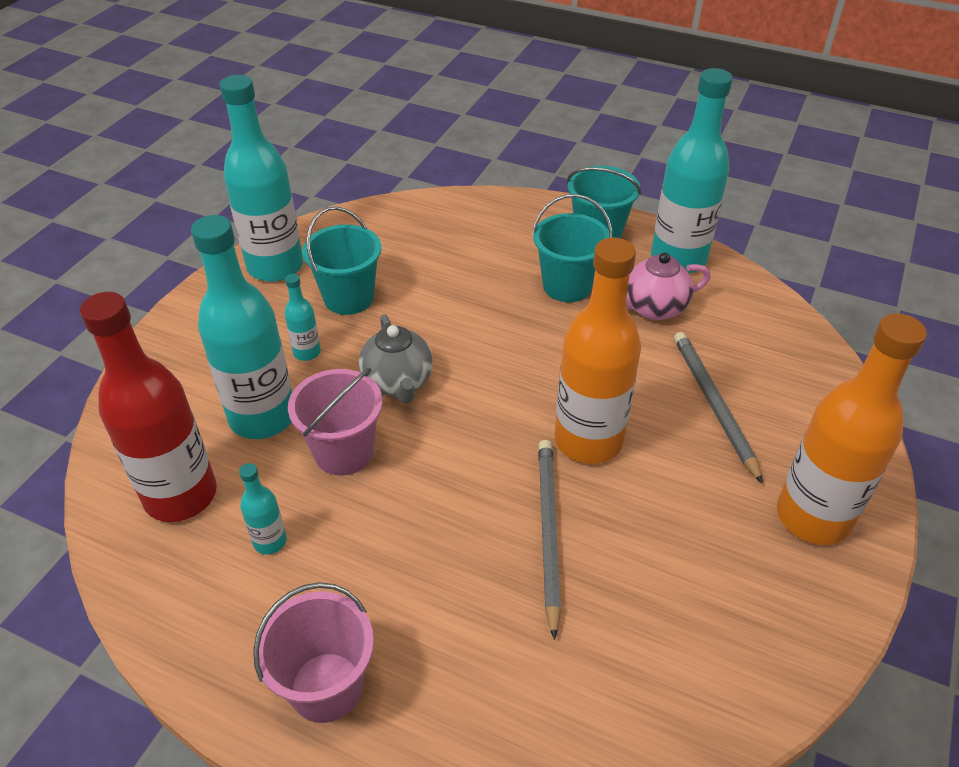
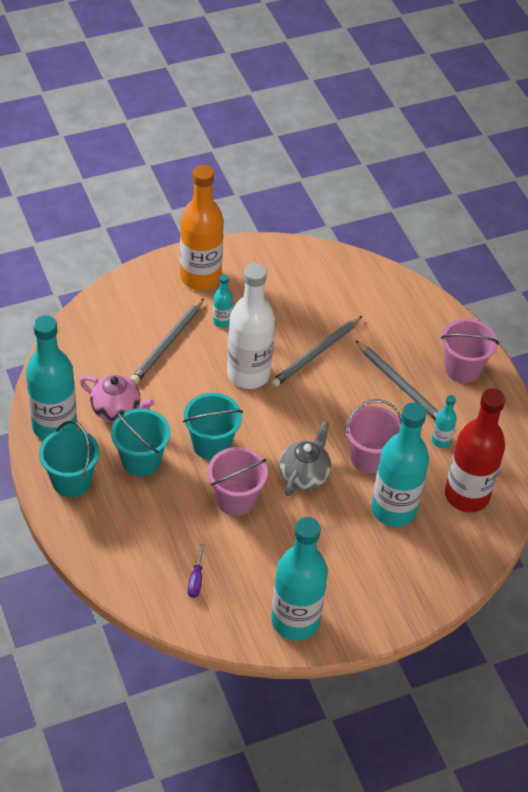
camera: 140 degrees left, 5 degrees up
turquoise bottle [284,274,321,361] -> turquoise bottle moved to [213,274,233,328]
turquoise bucket [302,206,381,315] -> turquoise bucket moved to [183,393,243,460]
orange bottle [555,237,641,464] -> white bottle [227,263,275,389]
none -> purple screwdriver [188,544,204,598]
none -> pink bucket [208,447,268,516]
none -> grey pencil [355,340,439,421]

